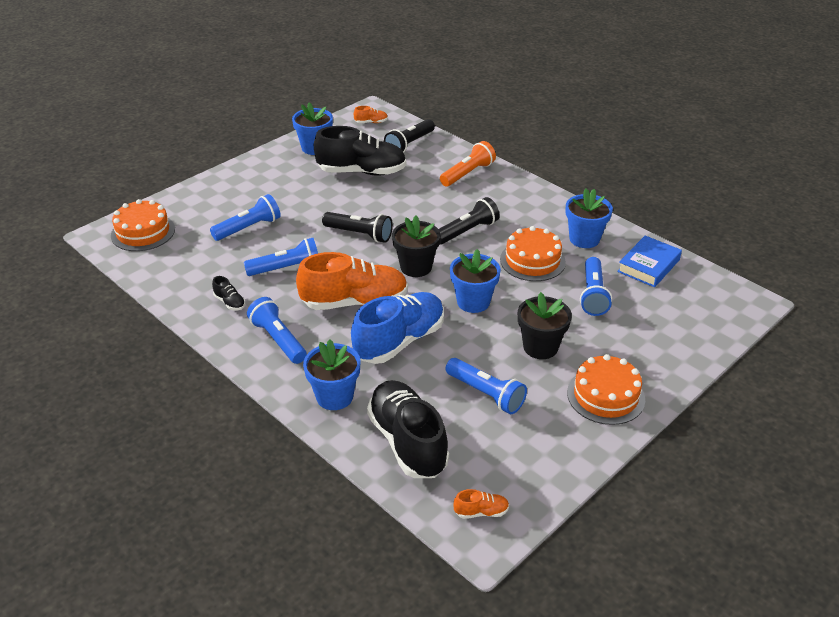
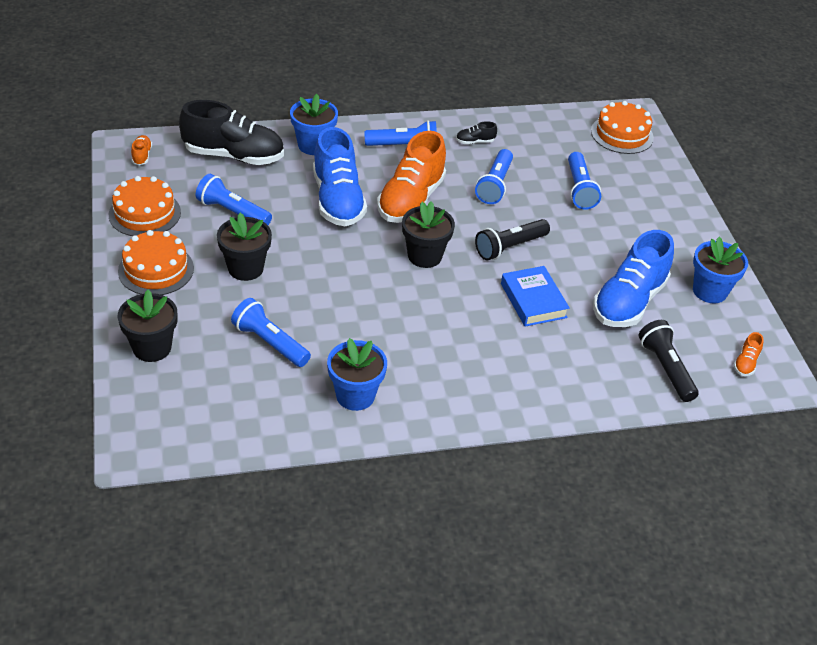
camera: 120 degrees right, 5 degrees up
black shoe [314,126,406,176] -> blue shoe [593,230,674,327]
black flashlight [439,197,500,244] -> none
orange flashlight [440,141,496,186] -> none
blue flashlight [445,358,527,414] -> blue flashlight turned 45 degrees clockwise [196,174,272,225]
blue flower pot [450,249,501,313] -> none
orange shoe [454,489,509,519] -> orange shoe turned 150 degrees clockwise [131,135,152,165]
orange cake [500,226,566,281] -> orange cake moved to [109,176,181,236]
blue book [617,236,682,287] -> blue book moved to [501,266,570,327]
none -> black flower pot [118,290,177,362]

